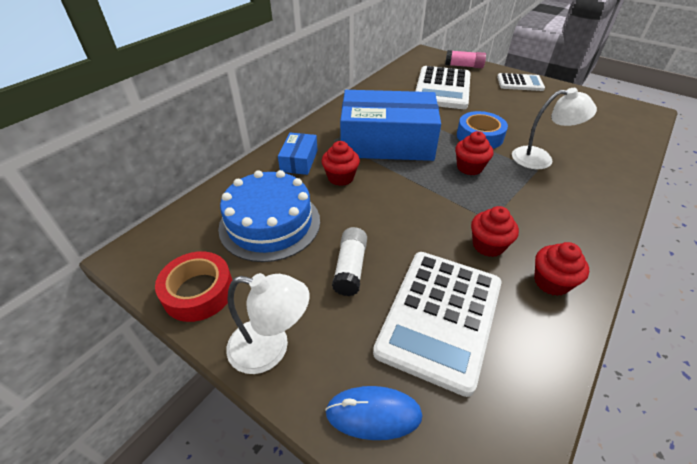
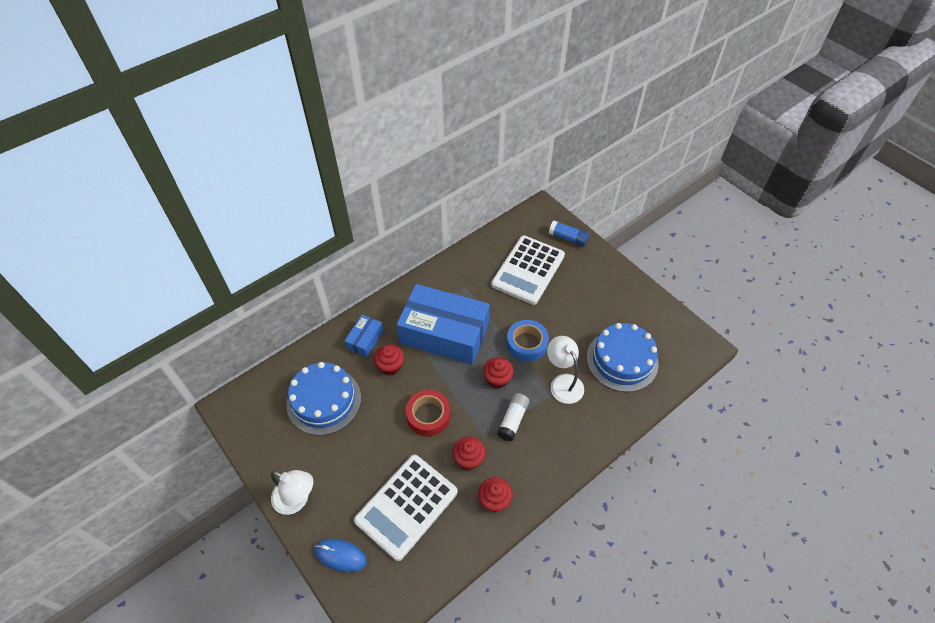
camera: 15 degrees right, 10 degrees up
red tape [155,251,232,322] -> red tape moved to [406,390,451,436]
white glue stick [332,227,367,296] -> white glue stick moved to [497,393,529,441]
pink glue stick [445,50,486,68] -> blue glue stick [549,221,590,247]
white calculator [497,73,545,91] -> none
white lamp [512,88,597,169] -> white lamp turned 135 degrees counterclockwise [547,336,584,404]
none -> blue cake [587,323,659,392]

